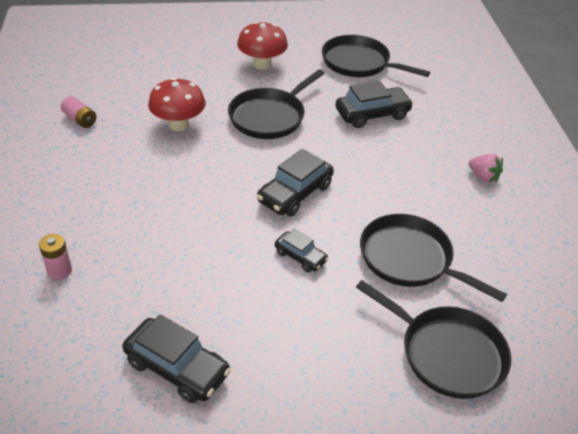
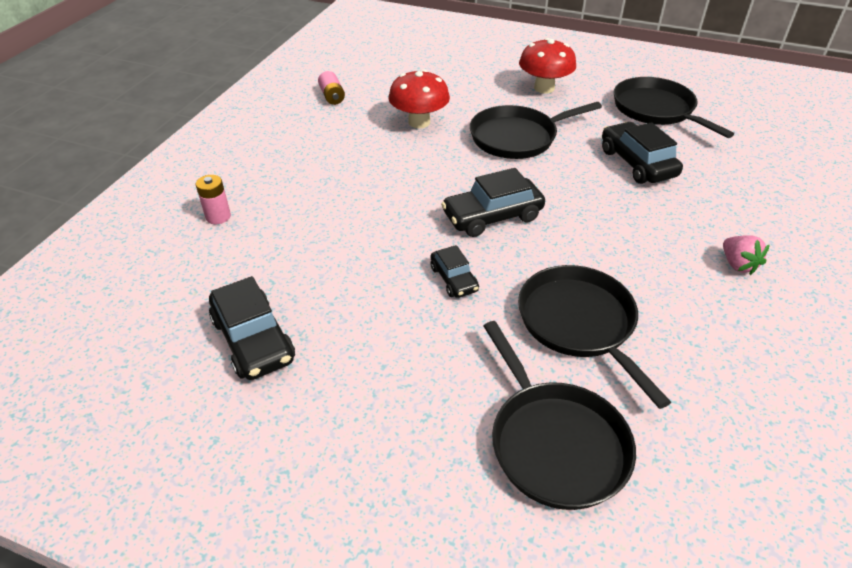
camera: 30 degrees right, 0 degrees up
black car [335,81,413,128] -> black car turned 120 degrees counterclockwise [602,122,683,184]

